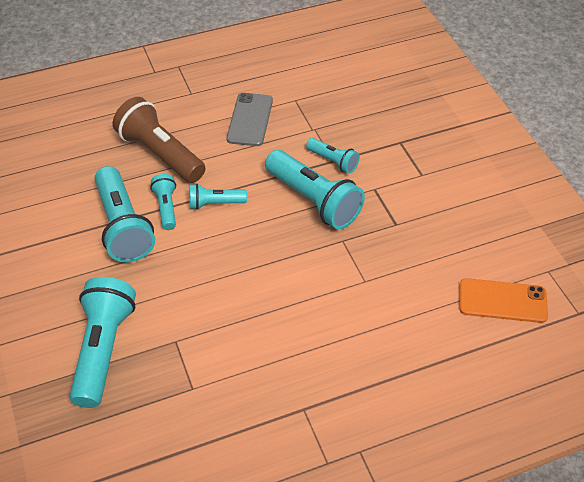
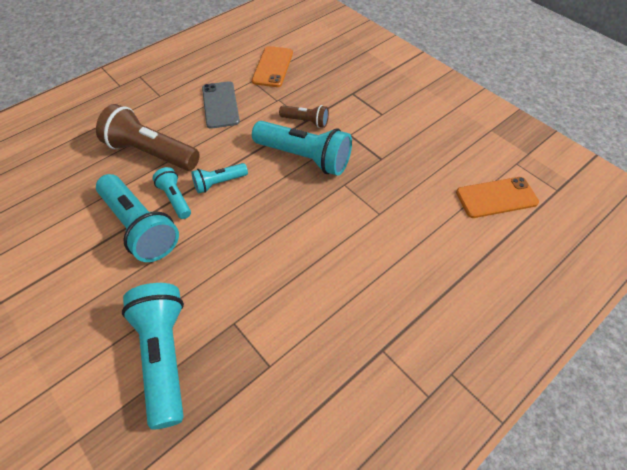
camera: 20 degrees left, 5 degrees up
turquoise flashlight [306,138,360,174] -> brown flashlight [279,105,329,128]
none -> orange phone [252,46,293,87]

